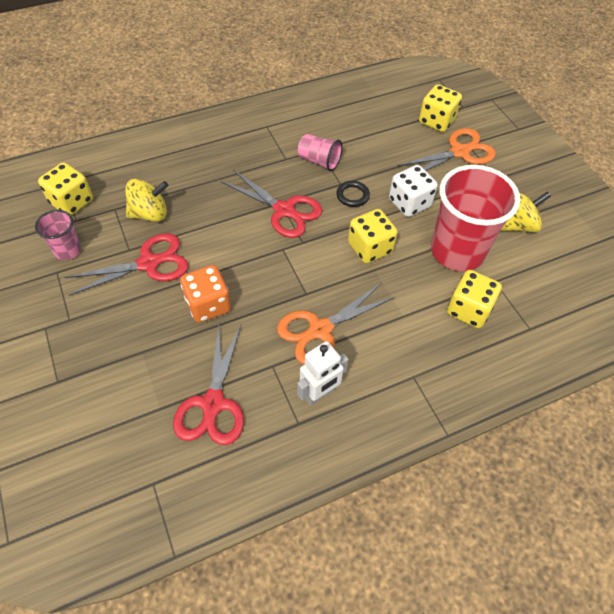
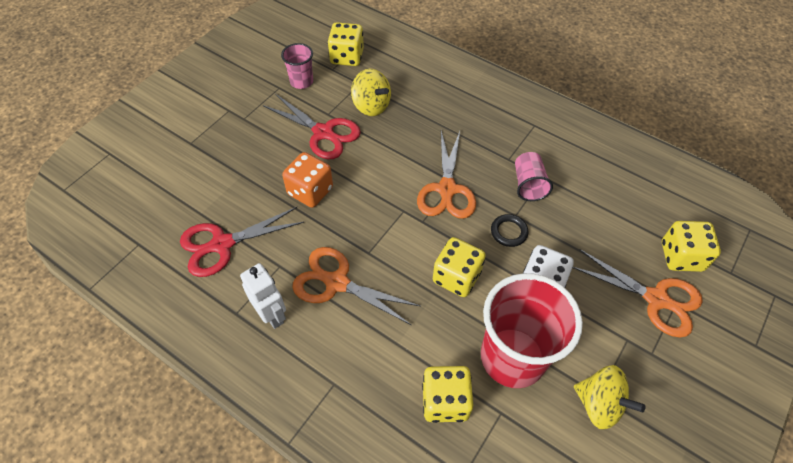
camera: 60 degrees right, 0 degrees up
red scissors [221,170,323,238] -> orange scissors [417,131,476,219]
white robot [297,341,349,406] -> white robot turned 150 degrees counterclockwise [240,263,286,329]

